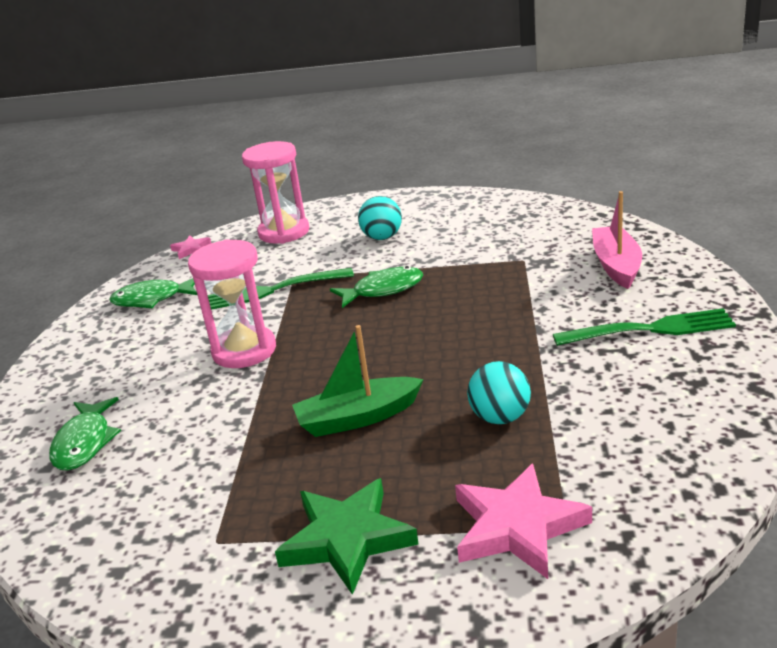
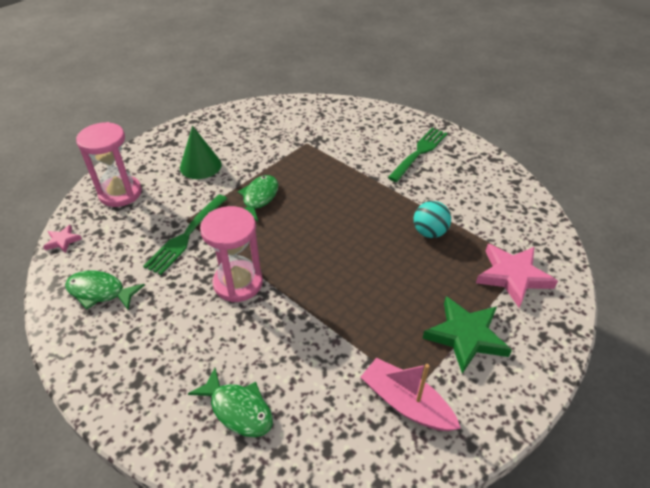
camera: 55 degrees left, 15 degrees up
green fish [109,278,197,308] -> green fish turned 75 degrees clockwise [65,271,145,310]
green boat [292,325,424,437] -> none
turquoise ball [358,196,402,240] -> green cone [180,126,222,179]
pink boat [592,191,642,289] -> pink boat moved to [361,358,461,431]

